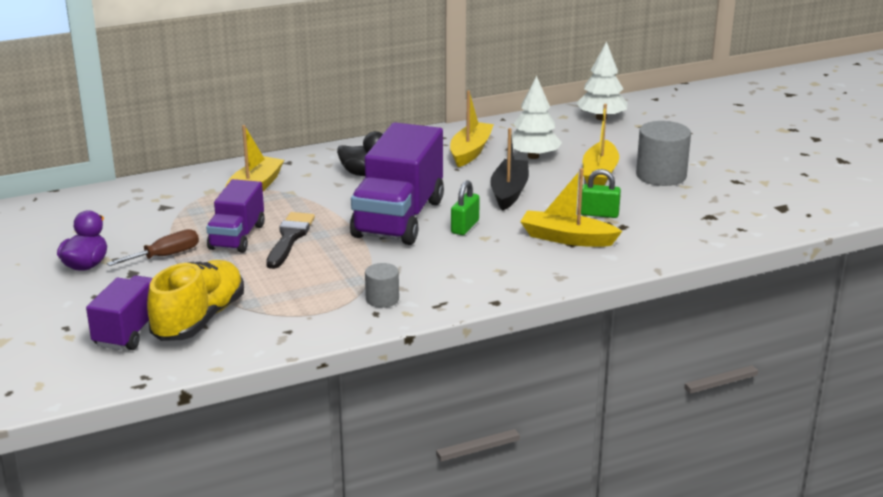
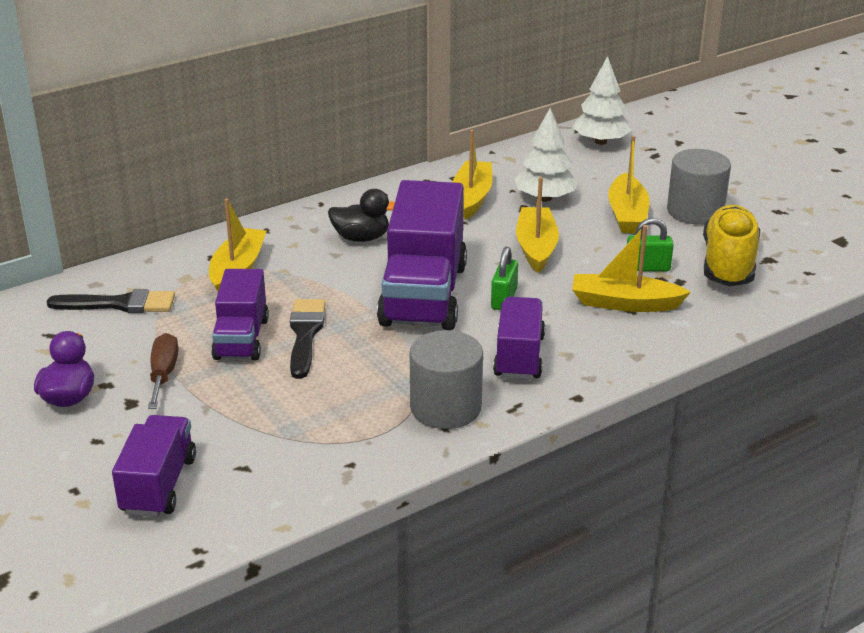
camera: 10 degrees left, 5 degrees up
brown screwdriver [107,229,199,266] -> brown screwdriver turned 45 degrees counterclockwise [148,333,178,409]
yellow shoe [147,260,244,341] -> yellow shoe moved to [703,205,760,286]
grey cylinder [365,263,399,308] -> grey cylinder [410,330,483,429], size x1.80
black boat [490,128,529,210] -> yellow boat [516,177,559,273]
none -> black brush [46,289,175,313]
none -> purple truck [493,297,545,380]

